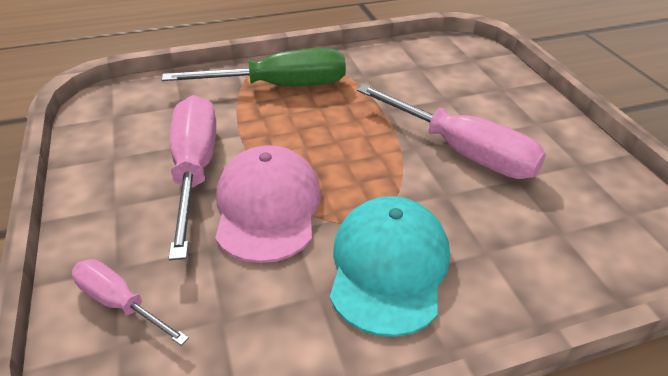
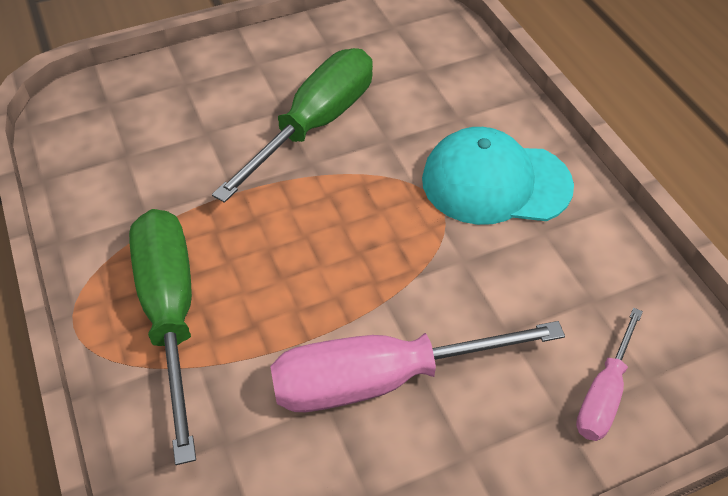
camera: 95 degrees left, 10 degrees up
pink cap [215,145,321,263] -> none
pink screwdriver [357,85,546,179] -> green screwdriver [212,48,373,203]

